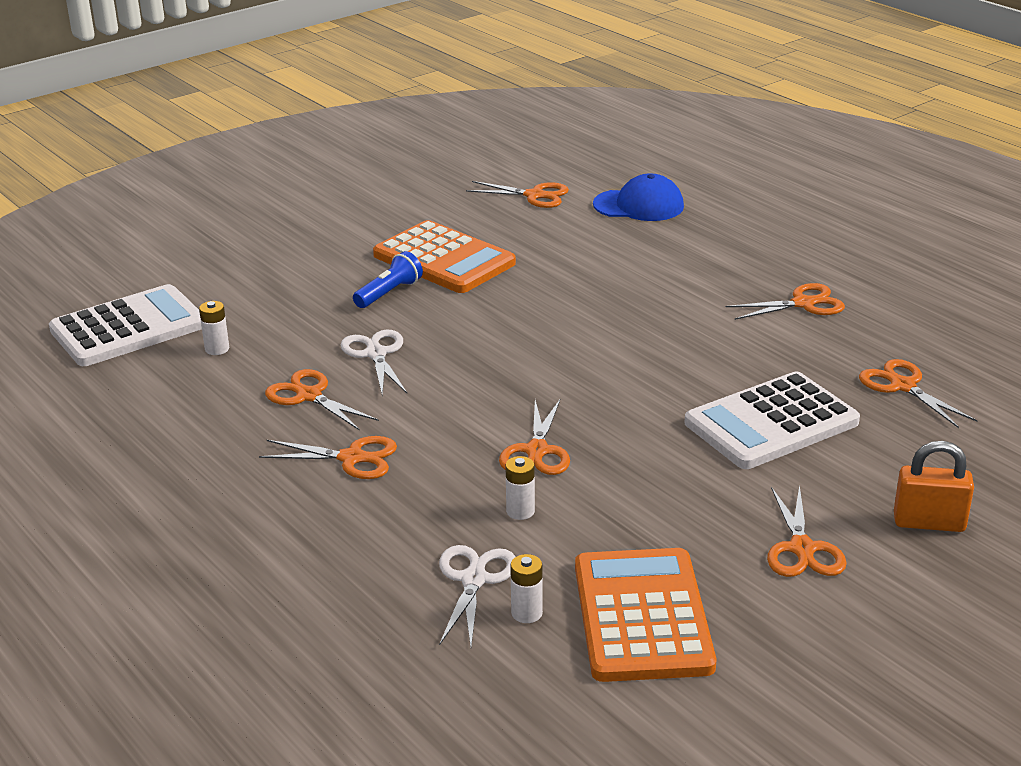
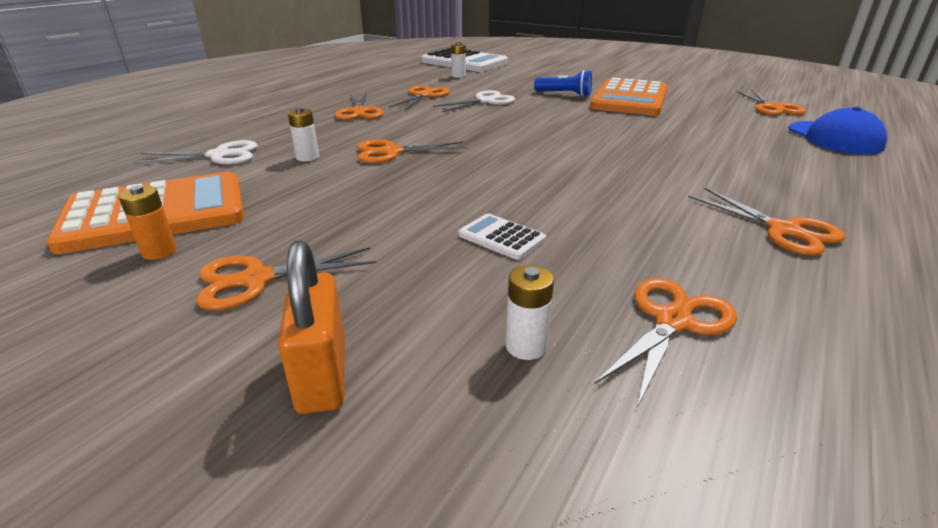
camera: 70 degrees right, 0 degrees up
white battery [510,554,543,623] -> white battery moved to [506,265,554,360]
white calculator [685,372,860,469] -> white calculator [458,214,546,260], size x0.44
none -> orange battery [119,185,177,260]

